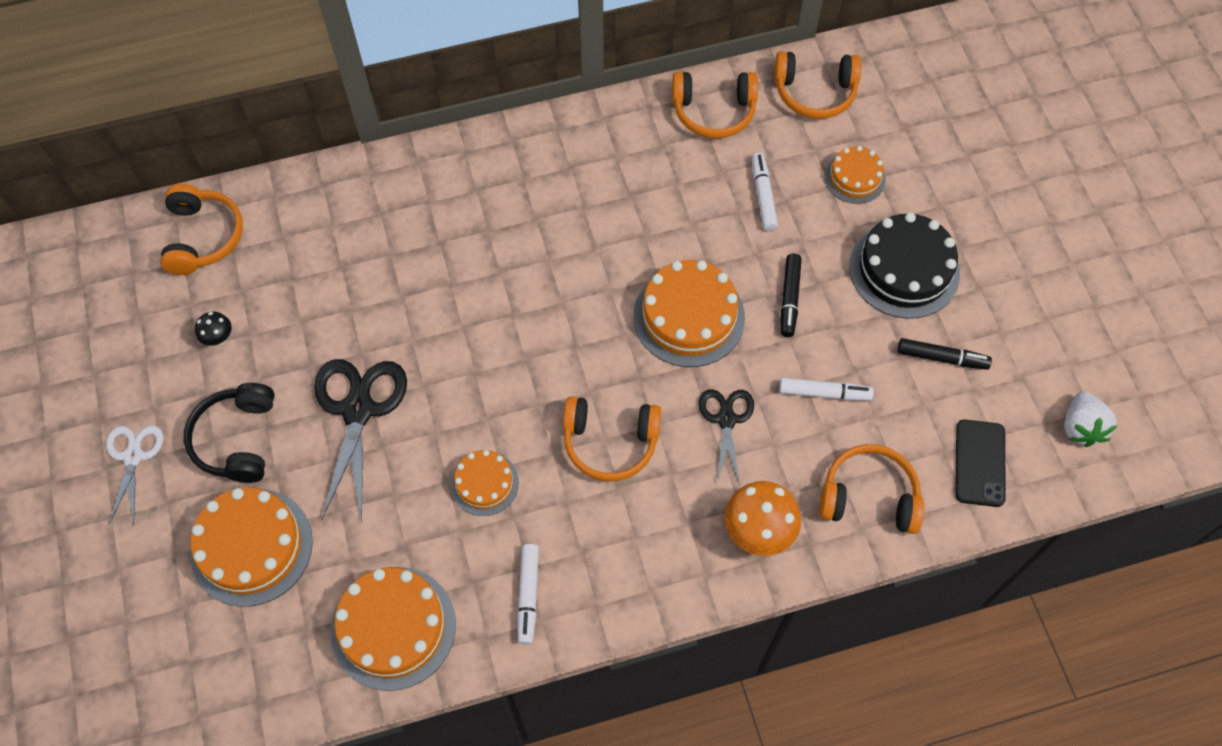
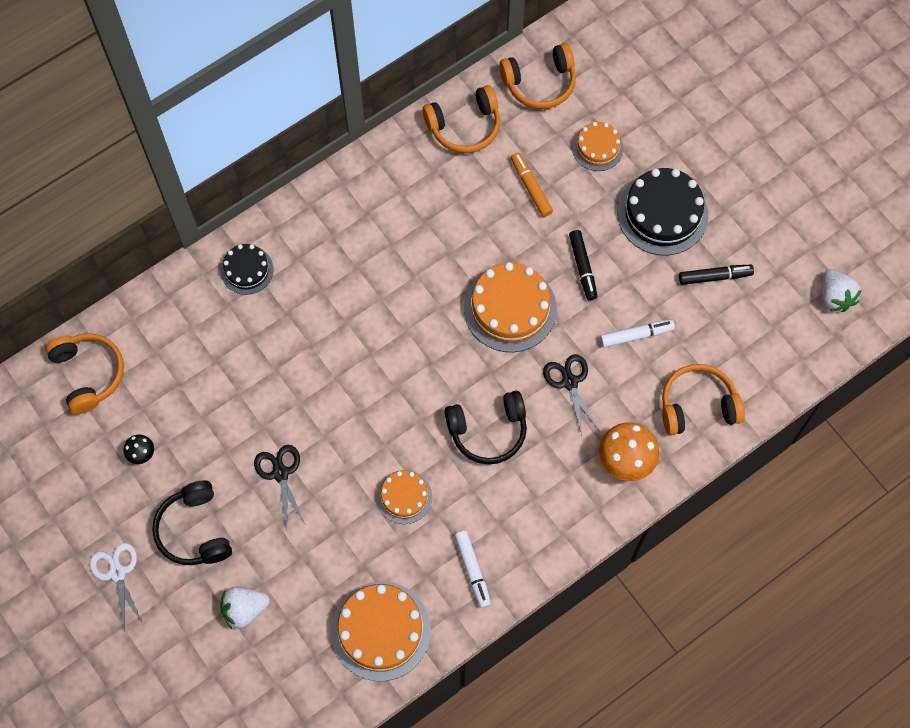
camera: 20 degrees left, 5 degrees up
orange cake [190,488,313,607] -> white strawberry [220,587,270,629]
black scissors [314,359,407,523] -> black scissors [254,445,305,529], size x0.60
orange headphones [563,396,661,481] -> black headphones [444,391,527,465]
white marker [752,153,778,231] -> orange marker [511,153,553,217]
black phone [955,420,1006,507] -> none
none -> black cake [221,244,274,295]

